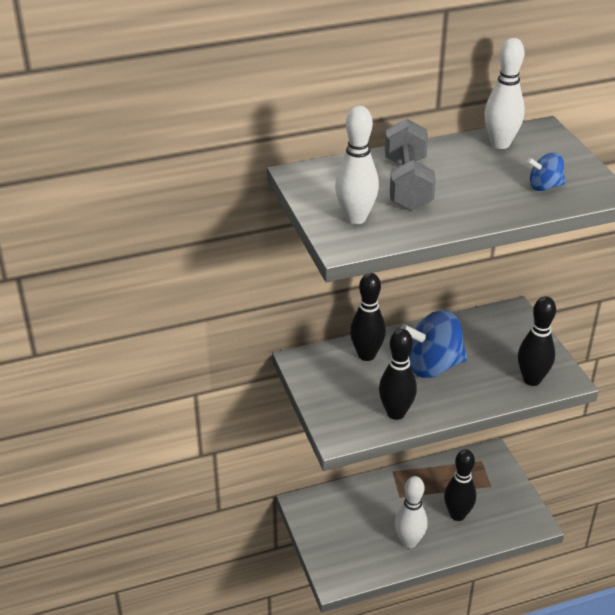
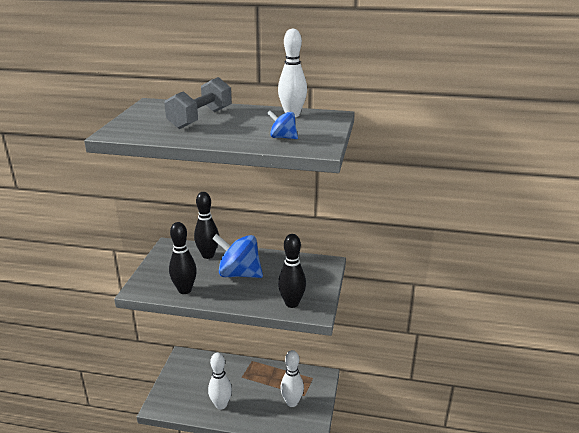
camera: 30 degrees right, 10 degrees down
white bowling pin [335,106,379,224] -> white bowling pin moved to [280,350,304,407]
black bowling pin [444,449,476,521] -> none

